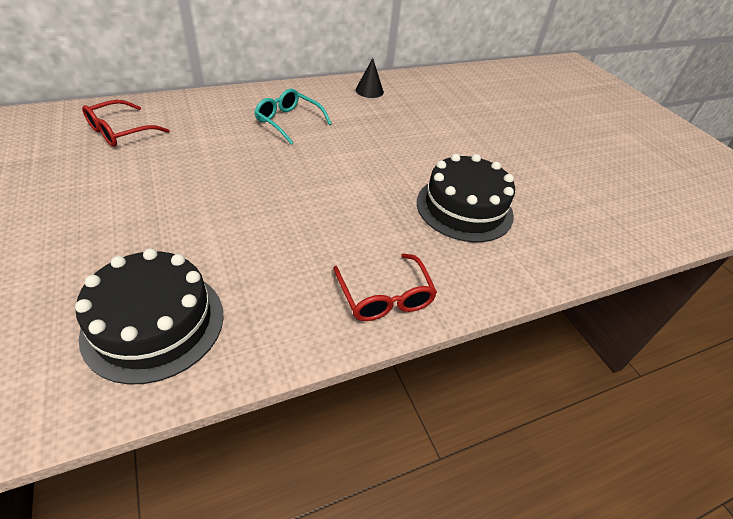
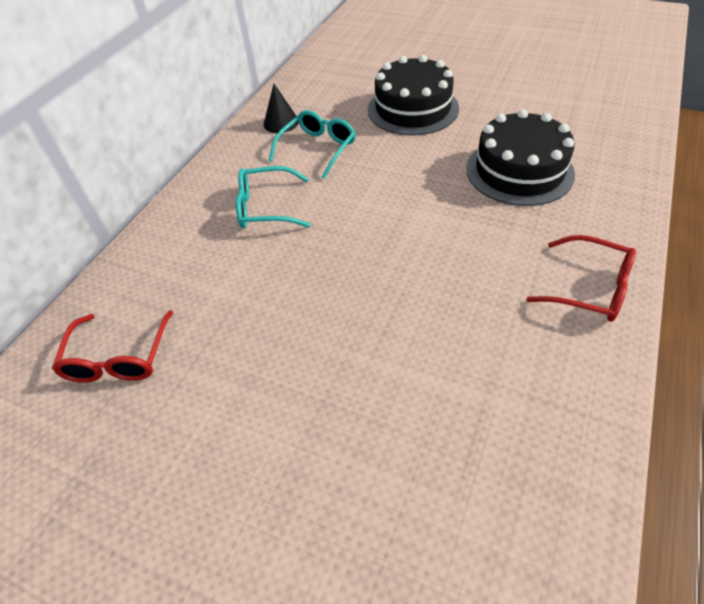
camera: 35 degrees left, 5 degrees up
black cake [75,248,224,384] -> black cake moved to [368,55,459,135]
none -> turquoise glasses [269,110,356,179]

